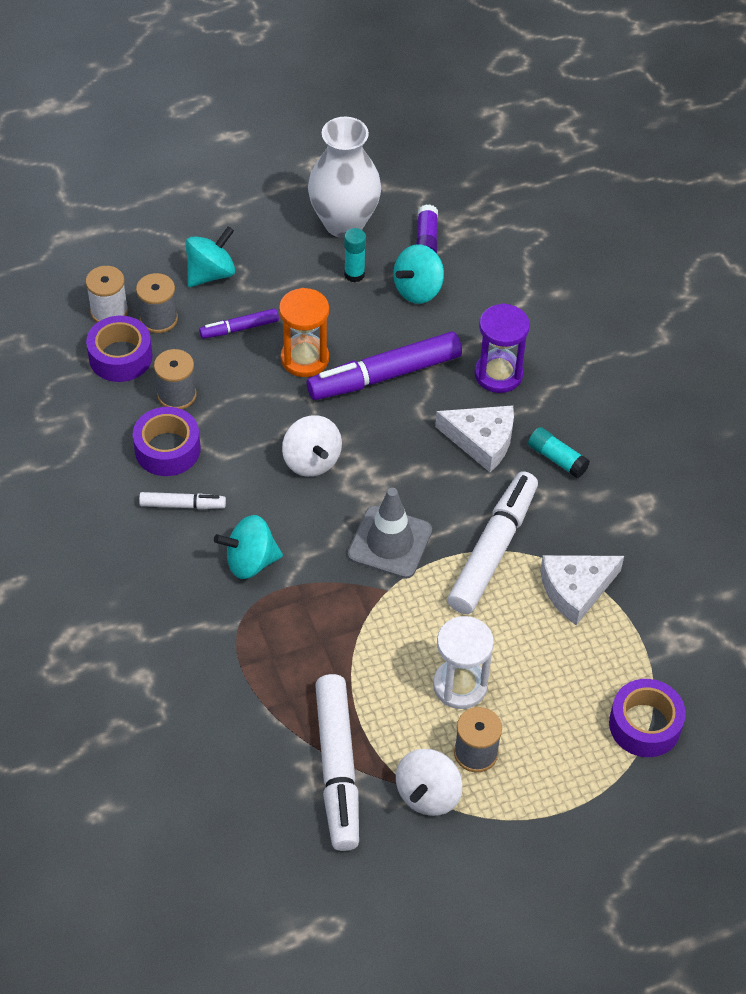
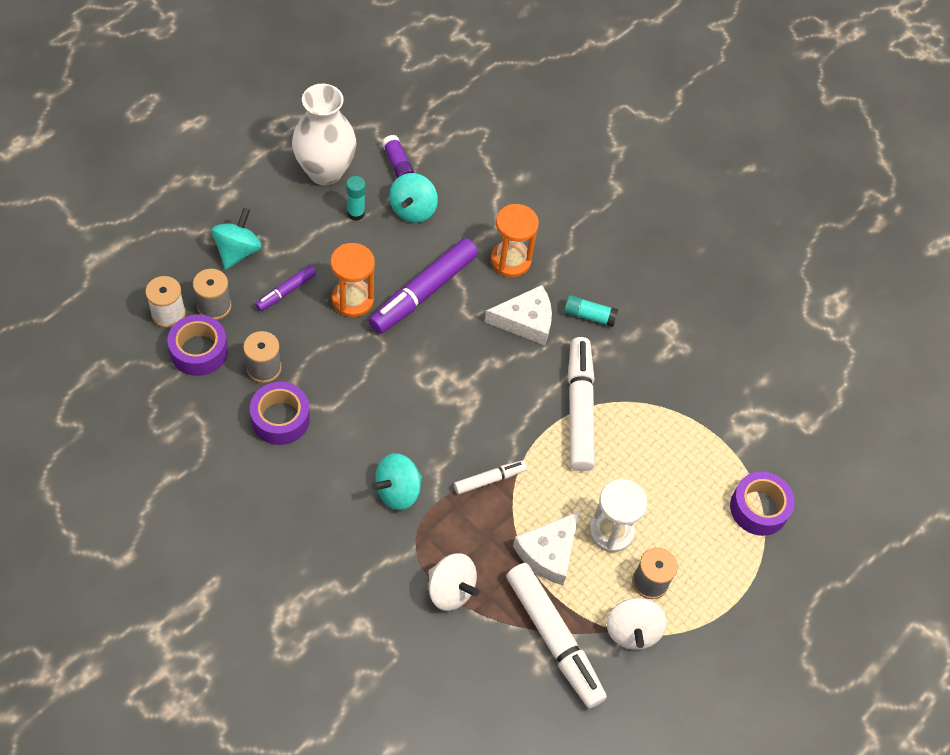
camera: 30 degrees left, 5 degrees up
white marker [139,492,226,509] -> white marker moved to [454,460,527,494]
white spinning top [282,415,342,477] -> white spinning top moved to [428,553,479,611]
grey traffic cone [348,488,432,579] -> none
purple hourglass [474,303,530,393] -> orange hourglass [491,204,539,277]
white cheese [540,555,624,625] -> white cheese moved to [513,511,580,585]

